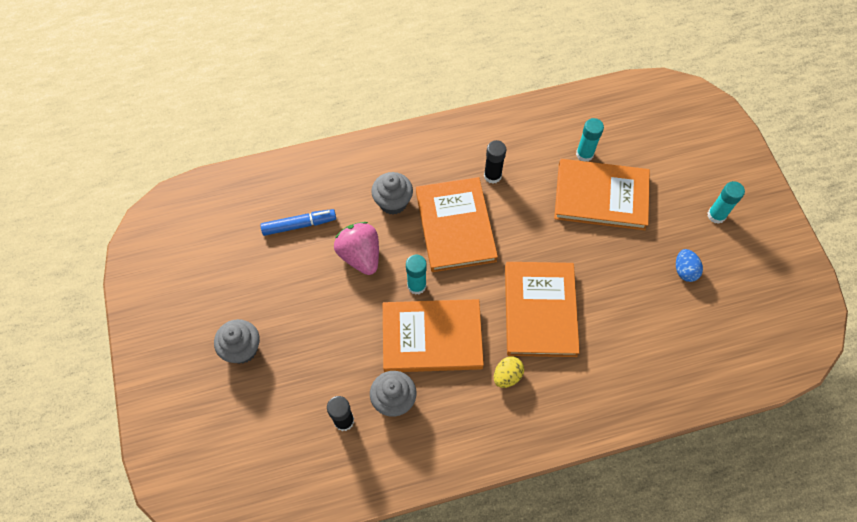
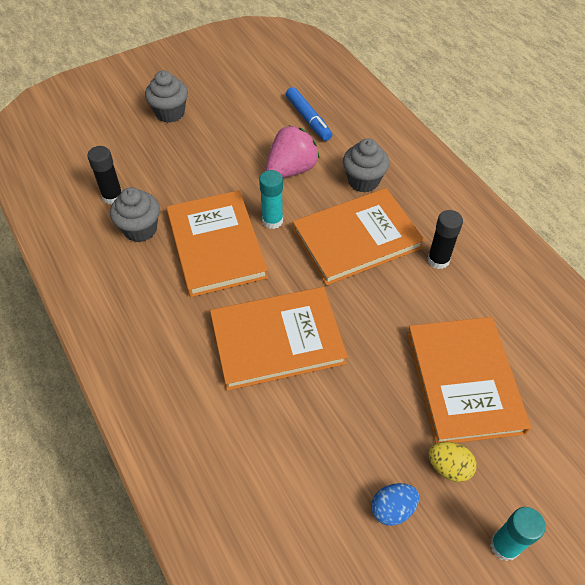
camera: 75 degrees right, 10 degrees down
yellow egg [494,356,524,388] -> yellow egg moved to [428,442,476,482]
turquoise glue stick [576,118,604,162] -> none

